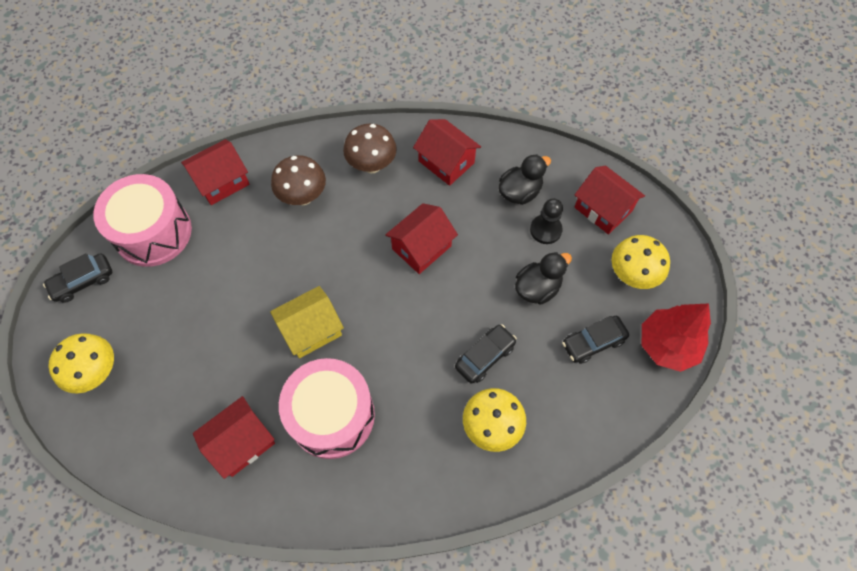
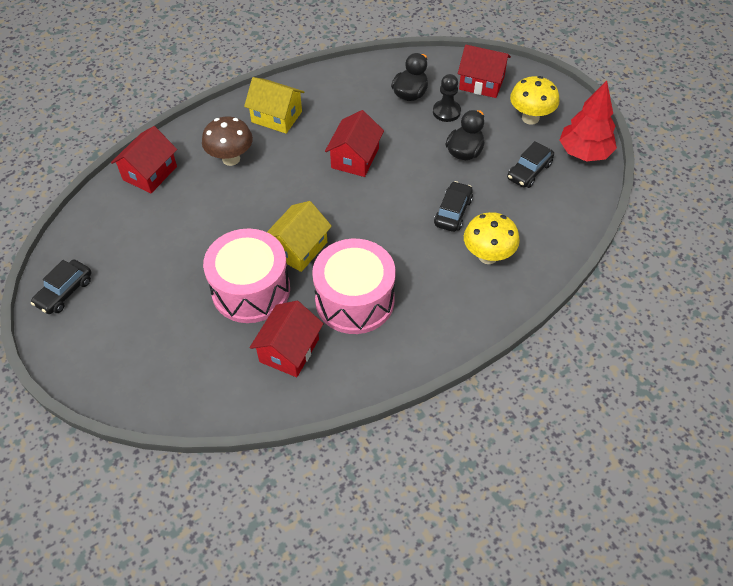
camera: 25 degrees left, 10 degrees down
yellow mushroom [48,333,114,393] -> none
pink drum [93,174,192,267] -> pink drum moved to [203,228,290,323]
brown mushroom [343,124,397,173] -> yellow house [244,77,304,134]
red house [413,119,481,186] -> none

